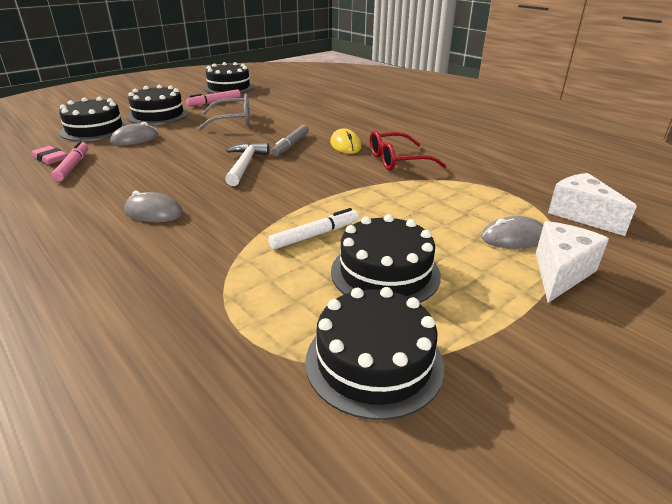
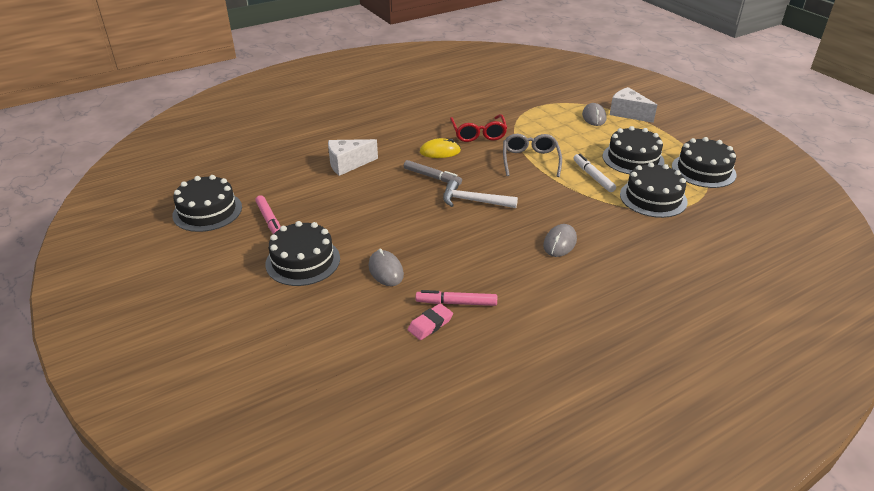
camera: 80 degrees left, 5 degrees up
black cake [59,97,128,141] -> black cake moved to [620,162,688,218]
grey glasses [198,94,249,130] -> grey glasses moved to [503,134,562,177]
white cheese [548,173,637,236] -> white cheese moved to [328,139,378,176]

